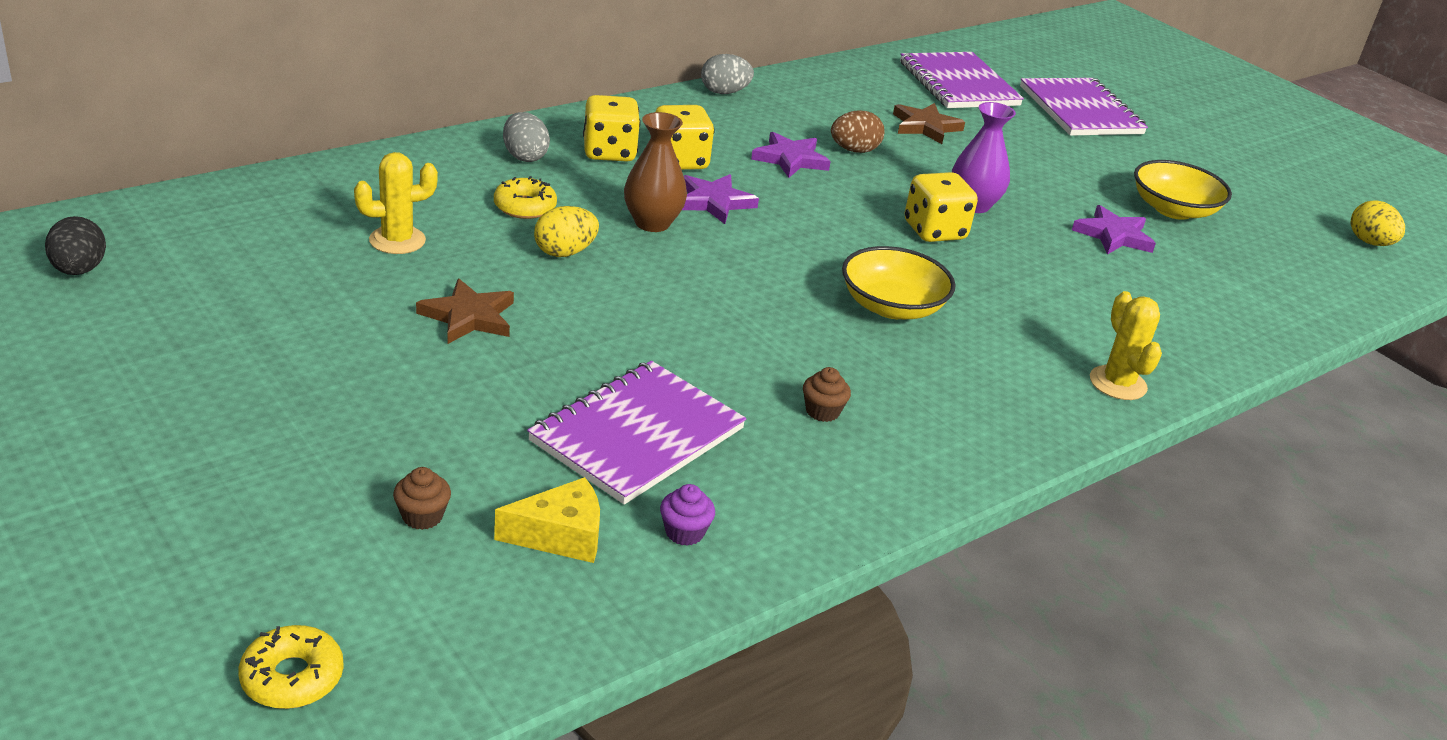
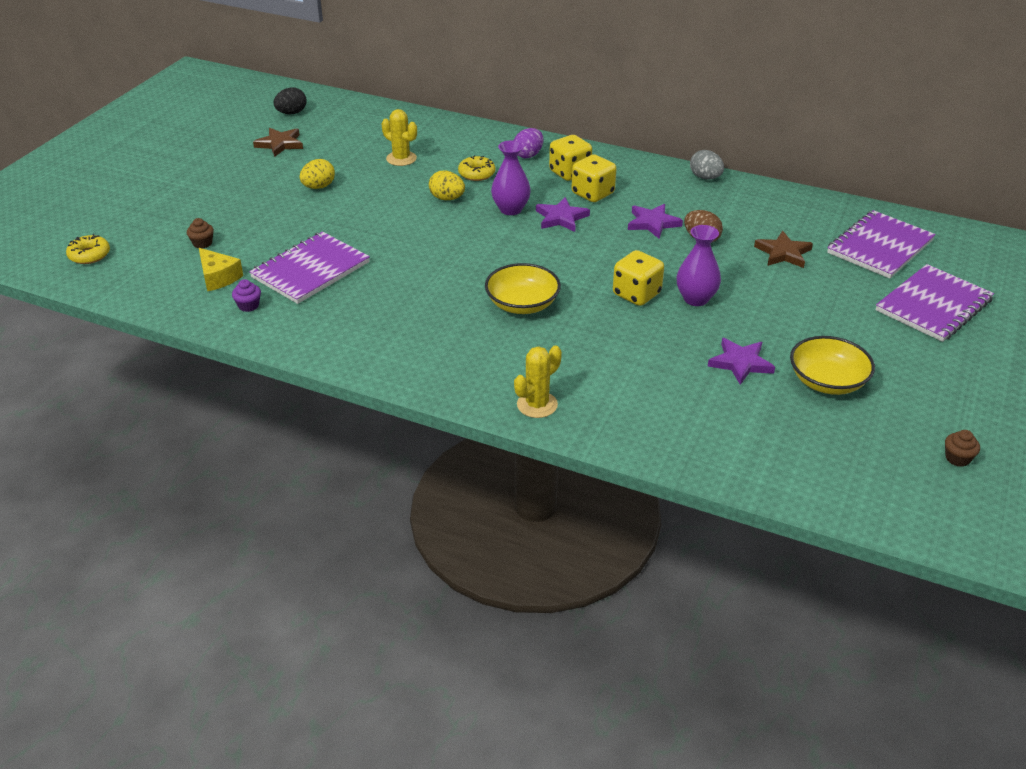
camera: 65 degrees right, 5 degrees up
brown star [416,278,514,344] -> brown star moved to [253,128,303,157]
grey egg [503,112,550,162] -> purple egg [514,128,543,158]
purple notebook [527,361,746,505] -> purple notebook turned 60 degrees counterclockwise [249,232,370,304]
brown vase [624,112,687,232] -> purple vase [491,141,531,215]
brown cupcake [803,367,851,422] -> brown cupcake moved to [945,430,980,467]
yellow egg [1351,200,1405,246] -> yellow egg moved to [300,159,335,189]

